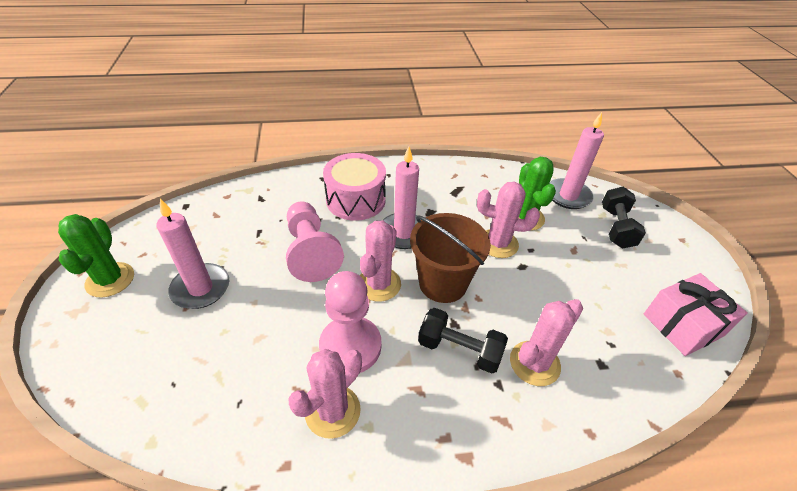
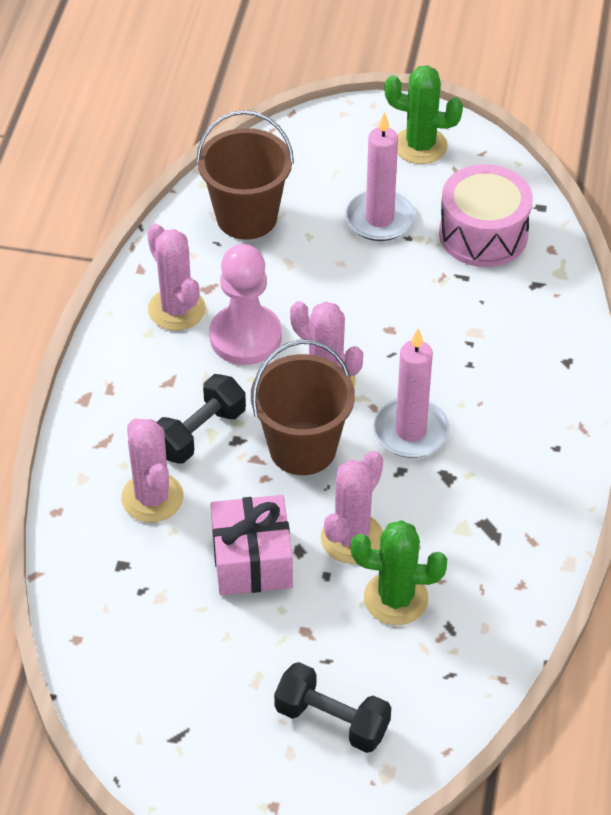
camera: 110 degrees right, 5 degrees up
pink pawn [286,202,344,282] -> none
pink drum [323,153,386,221] -> pink drum moved to [439,164,533,267]
pink candle [549,112,604,209] -> none
pink gift [644,273,748,356] -> pink gift moved to [211,495,293,595]
none -> brown bucket [196,110,294,240]

